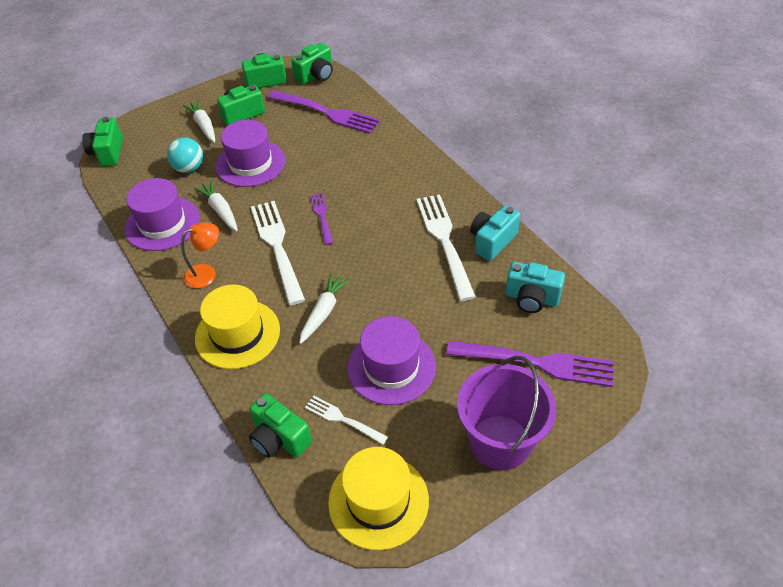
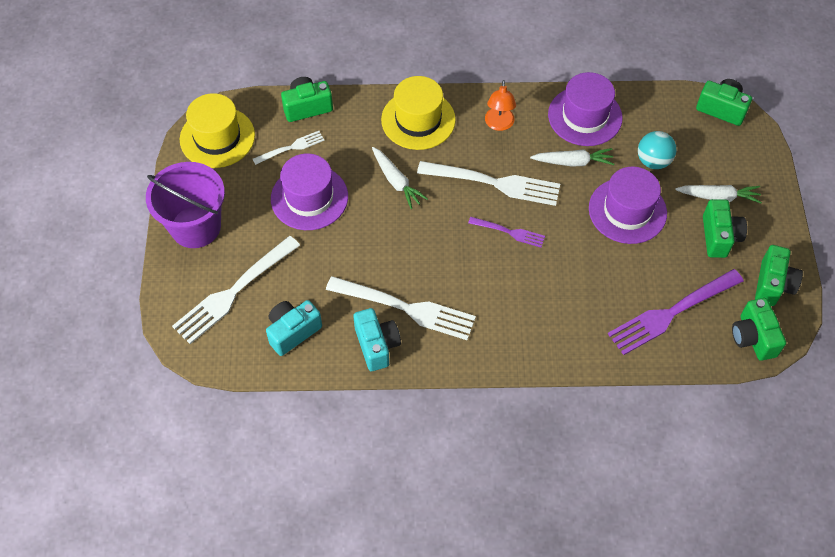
camera: 120 degrees right, 10 degrees up
purple fork [446,341,614,387] -> white fork [172,236,300,344]

